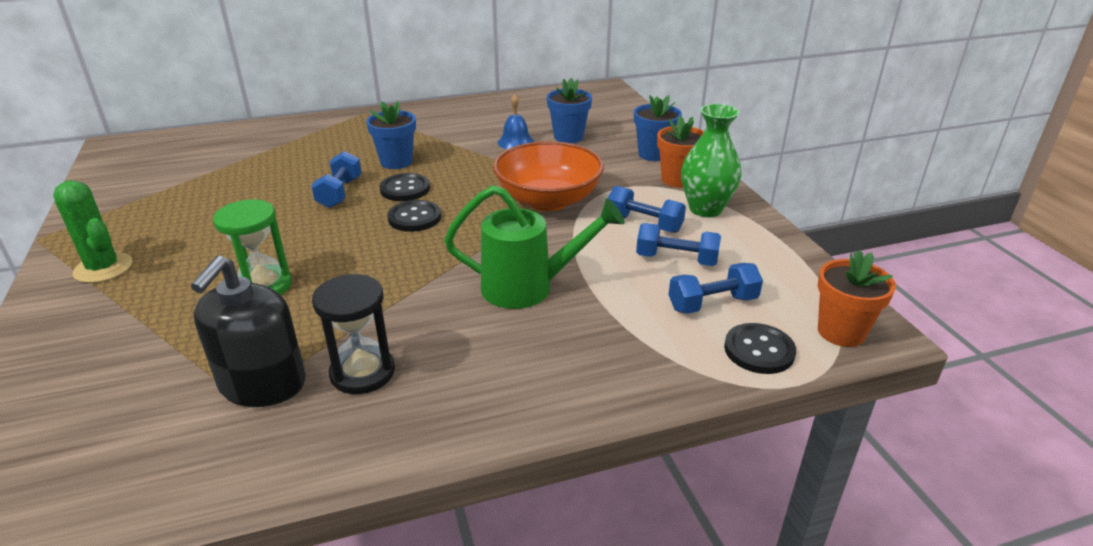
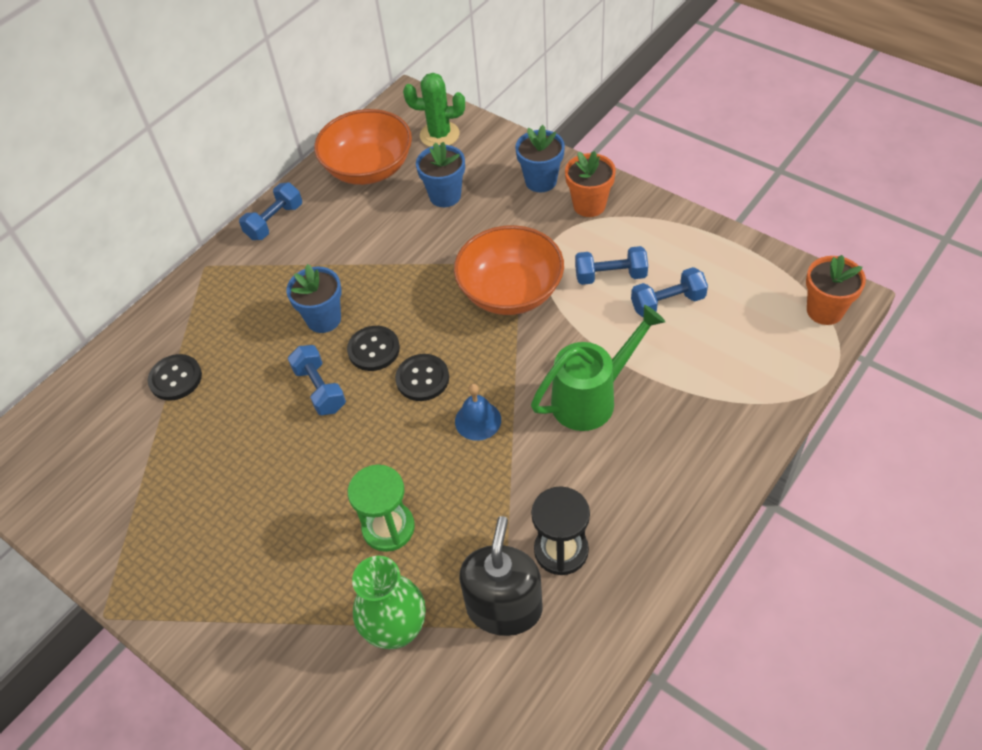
camera: 30 degrees left, 20 degrees up
green cactus [53,180,133,283] -> green cactus moved to [403,73,465,147]
black soap dispenser [191,256,306,407] -> black soap dispenser turned 150 degrees counterclockwise [459,516,542,636]
blue bell [498,94,534,150] -> blue bell moved to [455,384,501,441]
blue dumbbell [668,263,763,314] -> blue dumbbell moved to [239,183,302,240]
green vase [681,104,741,217] -> green vase moved to [352,556,425,649]
black button [724,323,796,374] -> black button moved to [148,354,202,401]
none -> orange bowl [314,109,412,185]

